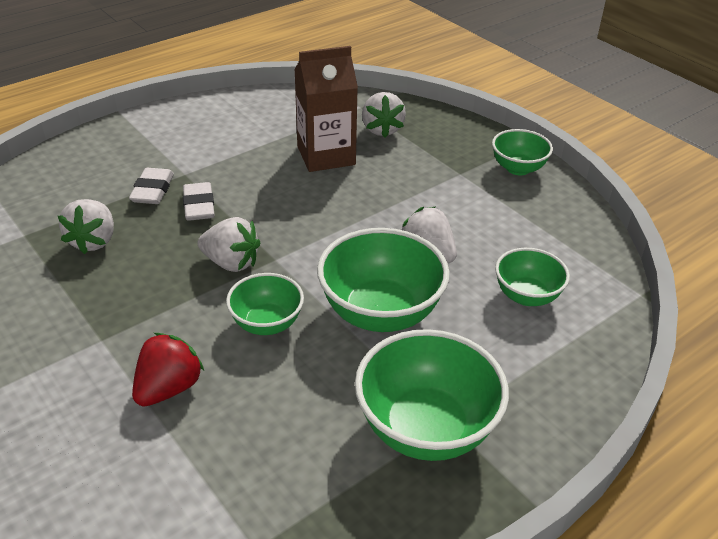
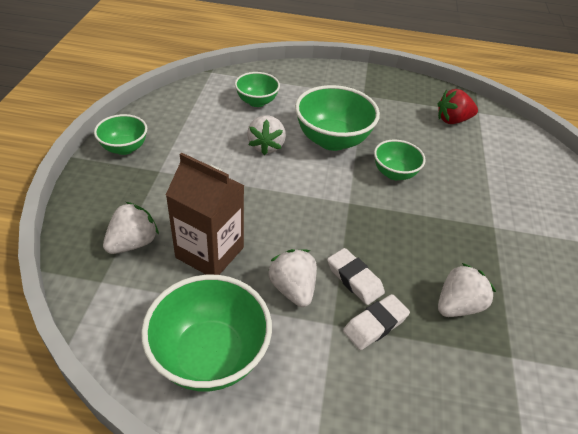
camera: 135 degrees left, 5 degrees up
red strawberry [132,333,204,407] -> red strawberry moved to [438,89,478,124]
white eraser [183,182,215,221] -> white eraser turned 75 degrees counterclockwise [327,248,385,305]
white strawberry [198,217,260,272] -> white strawberry moved to [268,249,317,307]
green bowl [355,329,509,461] -> green bowl moved to [141,275,272,391]

